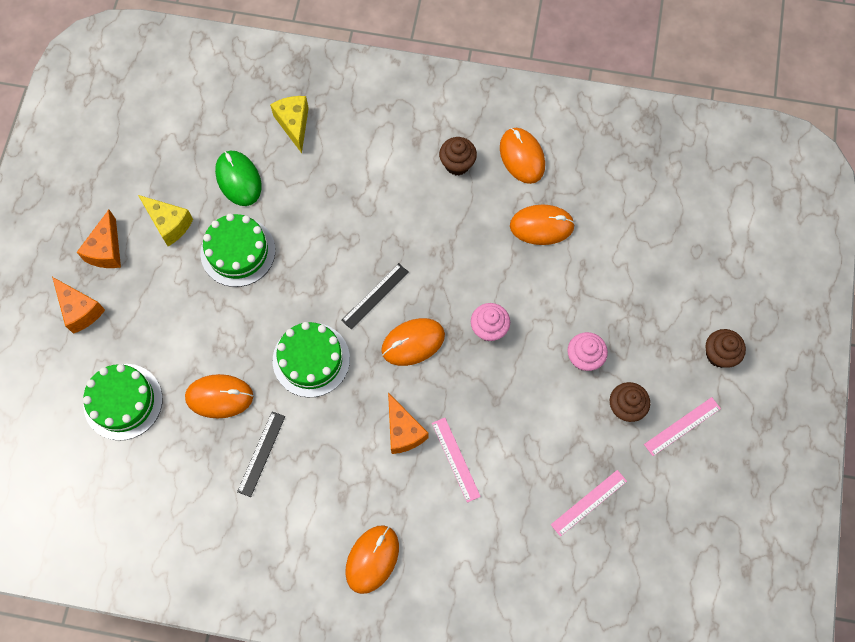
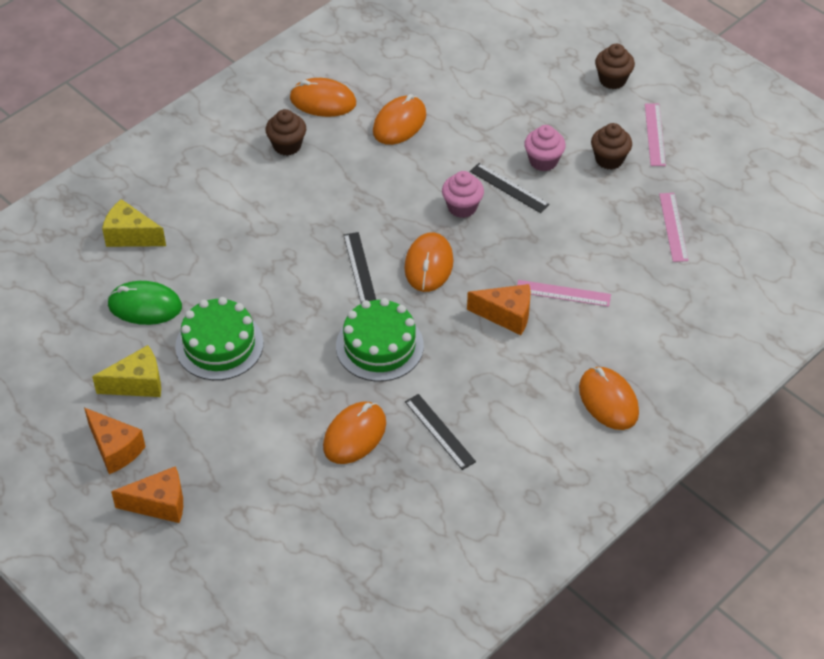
camera: 55 degrees left, 20 degrees down
green cake [83,364,163,441] -> none
none -> black ruler [470,163,550,213]

